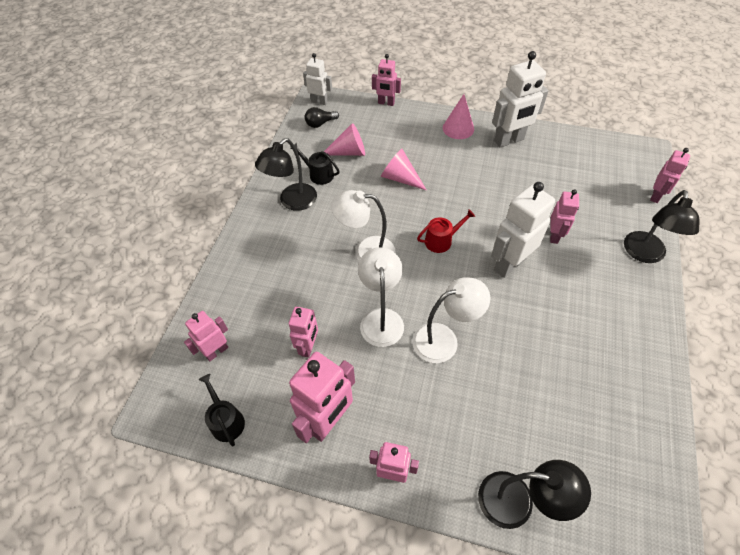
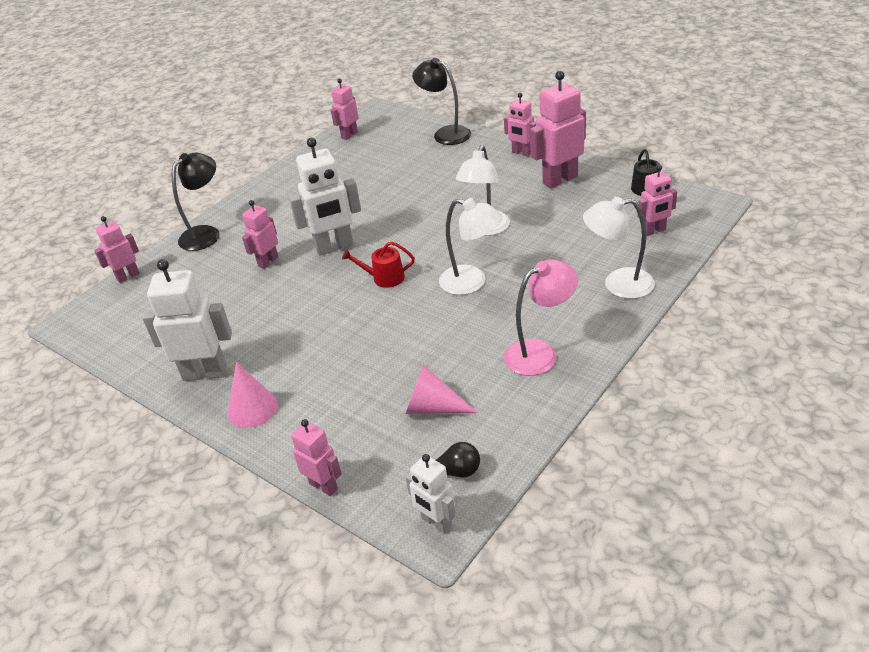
camera: 155 degrees left, 15 degrees down
black lamp [255,138,317,211] -> pink lamp [504,259,578,376]
pink robot [289,307,318,358] -> pink robot moved to [331,78,359,140]
black watering can [291,143,340,185] -> none
pink cone [381,149,427,190] -> none
white lamp [412,277,491,363] -> white lamp moved to [583,197,655,299]

